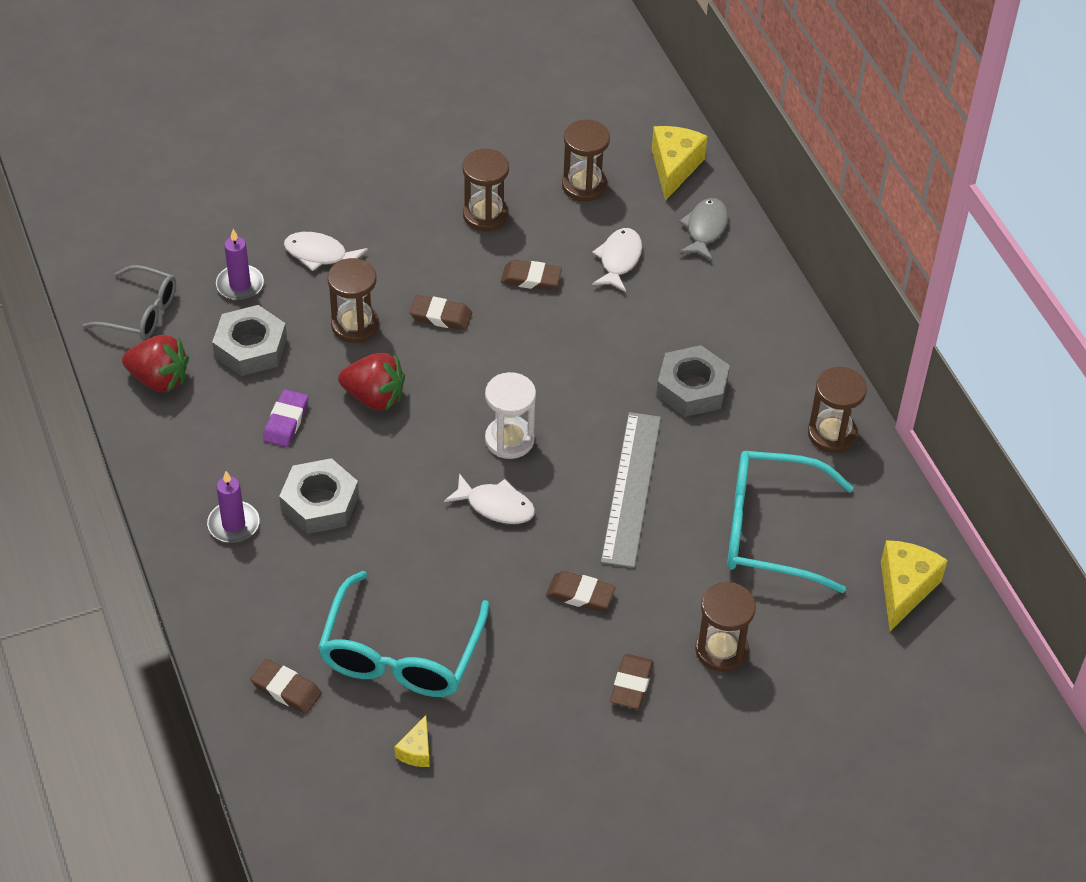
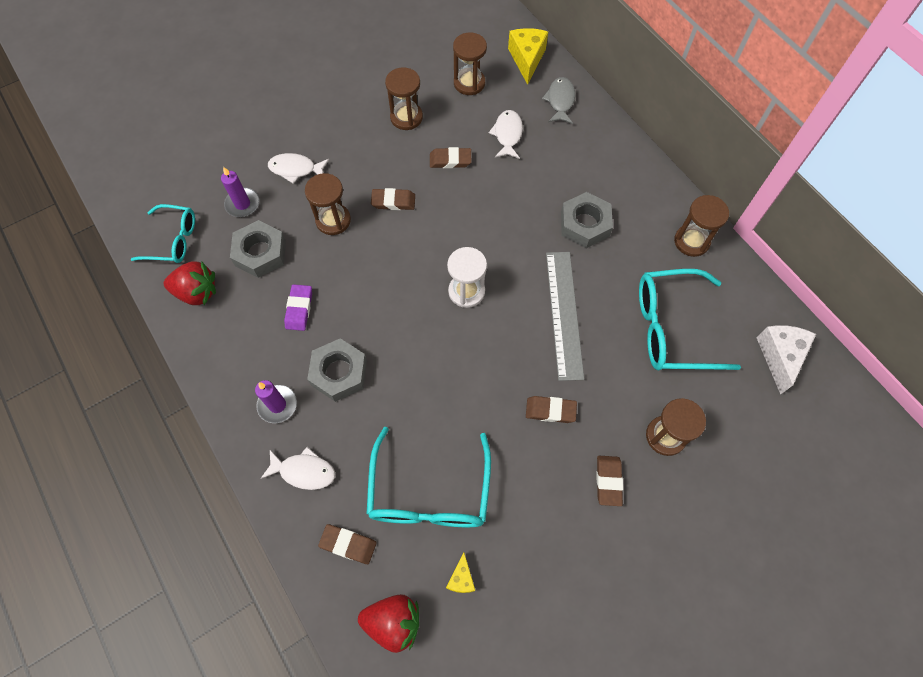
camera: 10 degrees left, 15 degrees up
grey glasses [82,265,176,339] -> turquoise glasses [131,204,195,263]
red strawberry [338,353,405,410] -> red strawberry moved to [358,594,419,653]
white fish [444,473,535,524] -> white fish moved to [260,447,335,490]
yellow cheese [881,540,948,631] -> white cheese [756,325,816,395]

